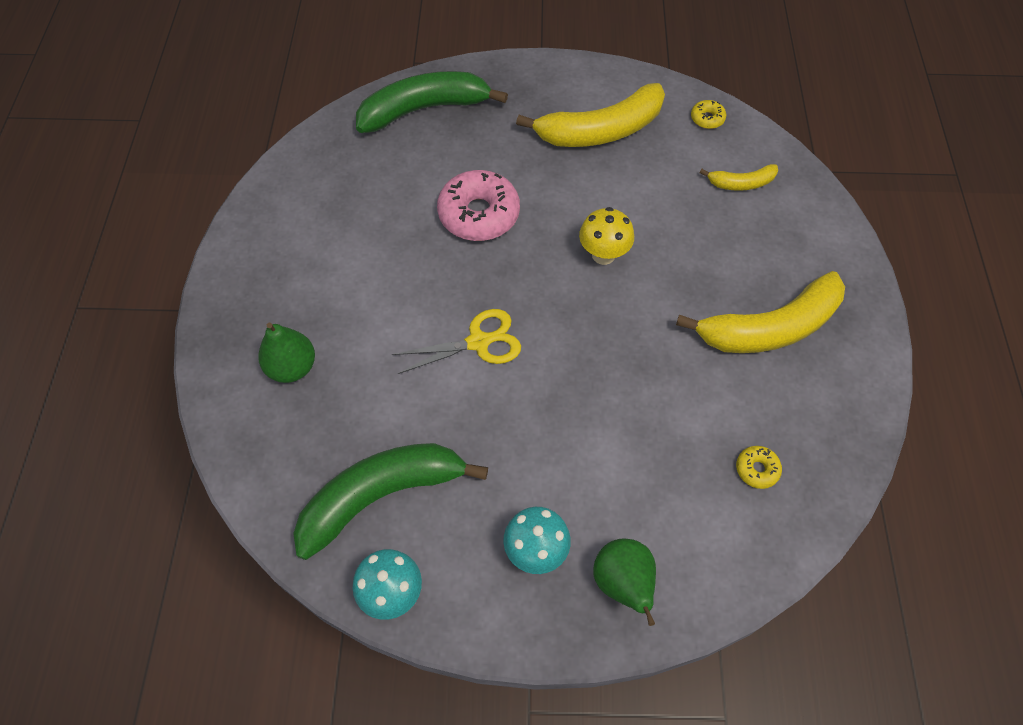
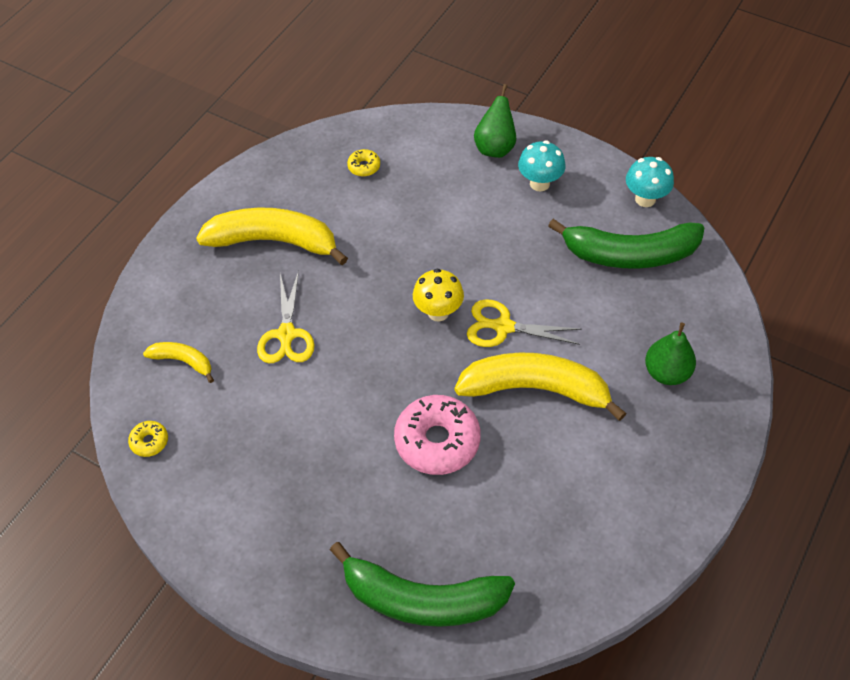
camera: 150 degrees left, 5 degrees down
yellow banana [516,83,665,147] -> yellow banana moved to [455,353,627,421]
yellow mushroom [579,207,634,265] -> yellow mushroom moved to [413,269,464,321]
none -> yellow scissors [257,271,315,363]

